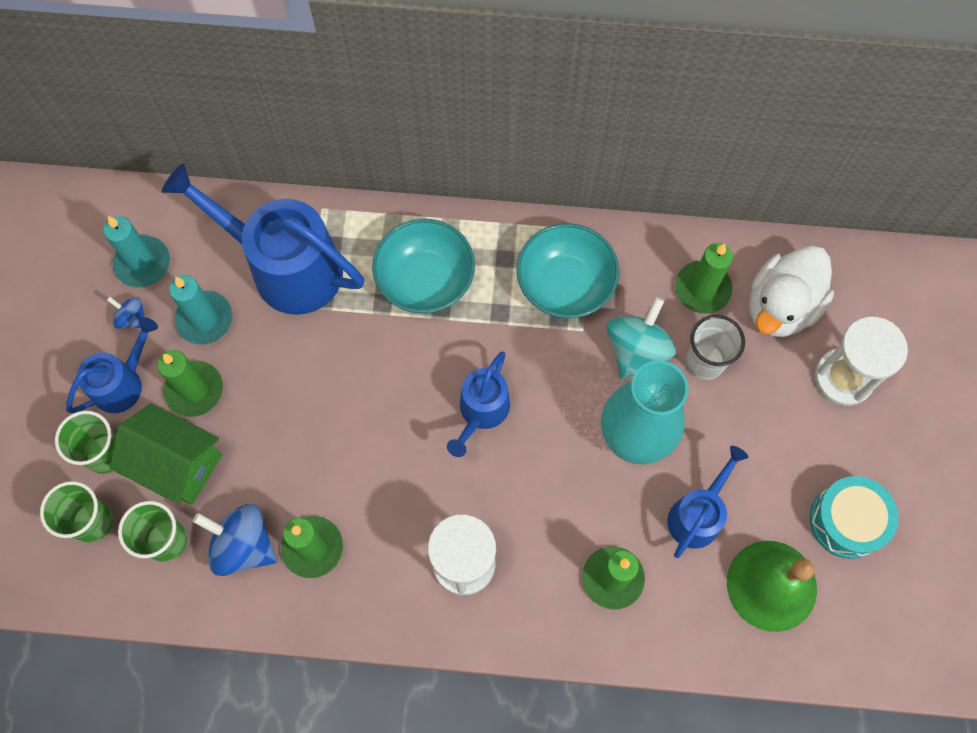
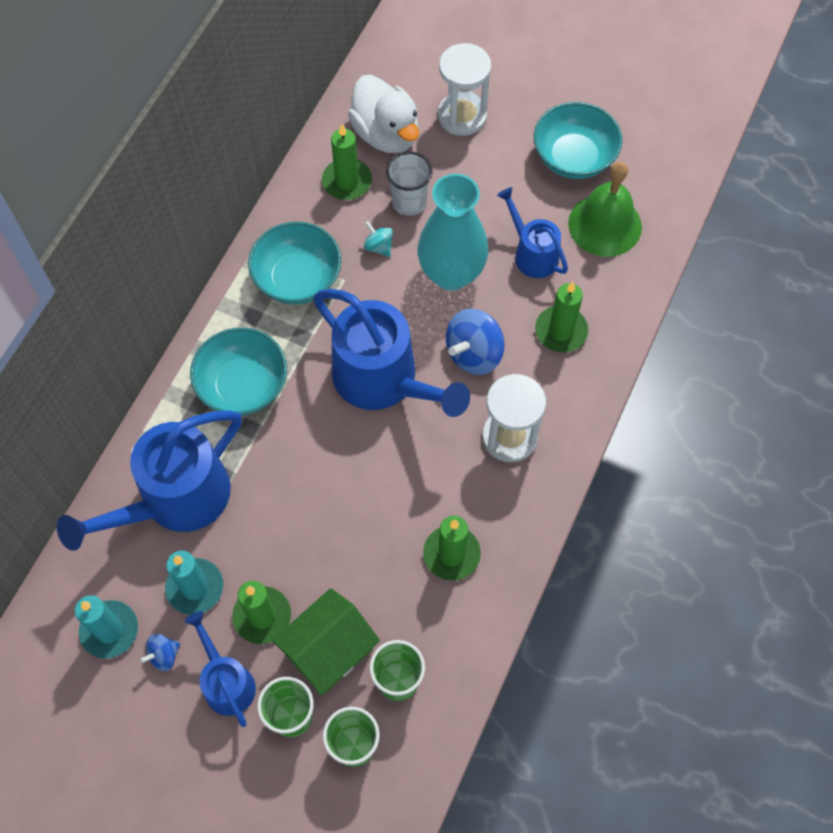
camera: 70 degrees left, 5 degrees down
blue spinning top [193,504,277,576] -> blue spinning top moved to [446,309,504,375]
blue watering can [447,352,510,457] -> blue watering can [313,289,470,417], size x1.82
turquoise spinning top [607,297,676,380] -> turquoise spinning top [364,221,393,257], size x0.53
turquoise drum [810,476,898,559] -> turquoise bowl [534,102,622,179]

